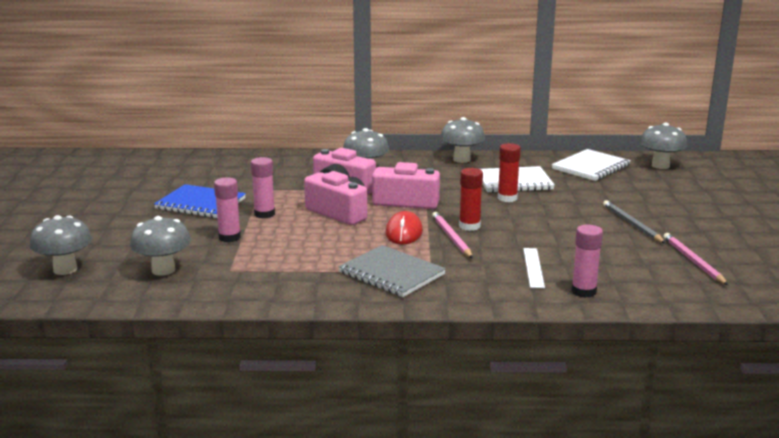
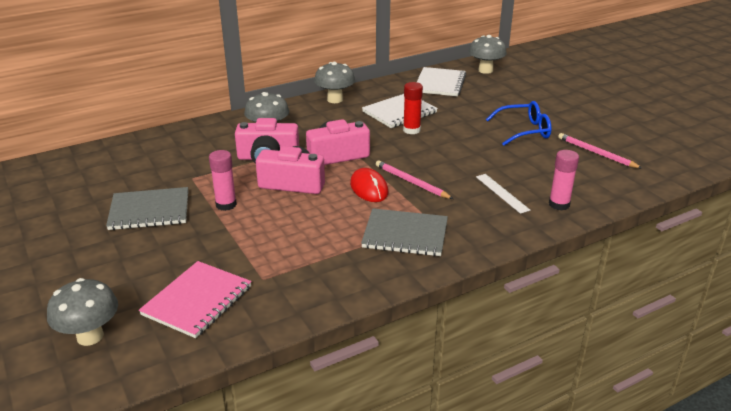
camera: 30 degrees left, 10 degrees up
grey mushroom [130,216,191,276] -> pink notebook [139,261,252,338]
blue notebook [154,184,246,218] -> grey notebook [106,187,188,230]
pink glue stick [214,178,241,242] -> none
red glue stick [459,168,483,231] -> none
grey pencil [603,200,666,243] -> blue glasses [486,101,552,146]

